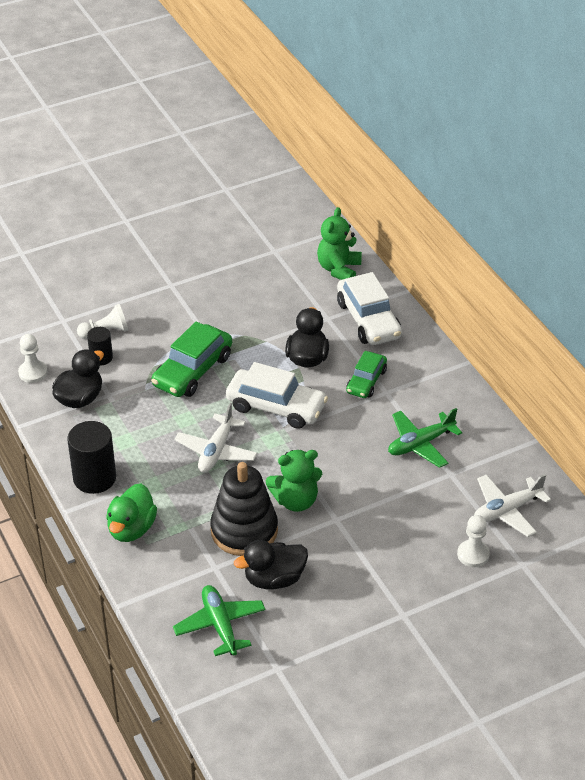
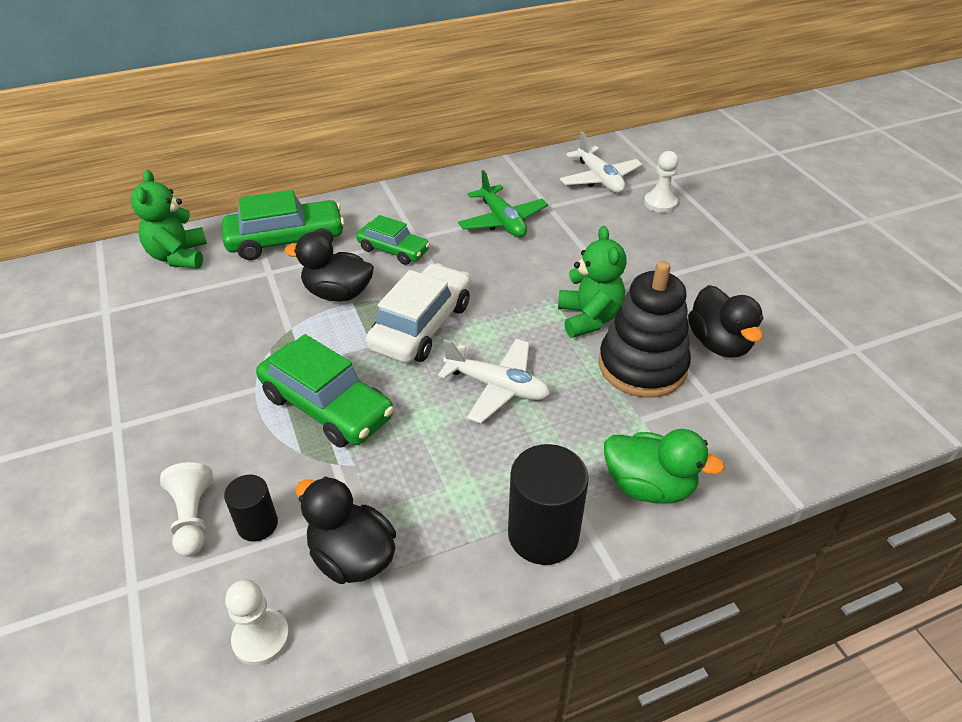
camera: 85 degrees left, 0 degrees up
green plane [173,585,266,656] -> none
green teddy bear [317,207,362,280] -> green teddy bear turned 60 degrees clockwise [131,170,207,269]
white car [337,272,402,345] -> green car [222,190,345,260]

